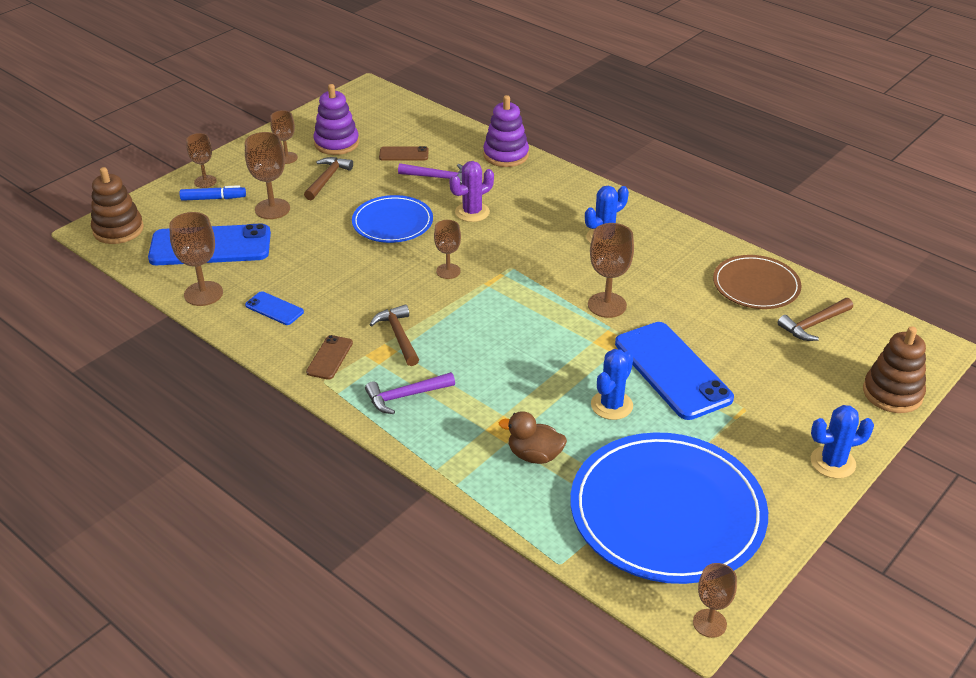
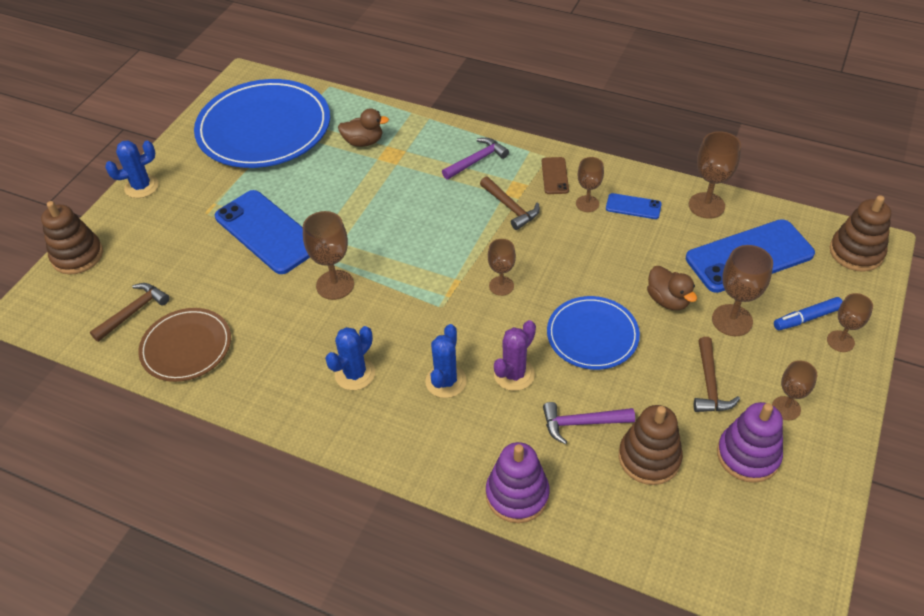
camera: 165 degrees right, 10 degrees up
brown phone [379,146,429,161] -> brown stacking toy [619,405,683,485]
blue cactus [591,349,633,420] -> blue cactus moved to [425,324,467,398]
brown goblet [693,563,737,638] -> brown goblet moved to [576,157,604,212]
none -> brown duck [647,266,697,310]

